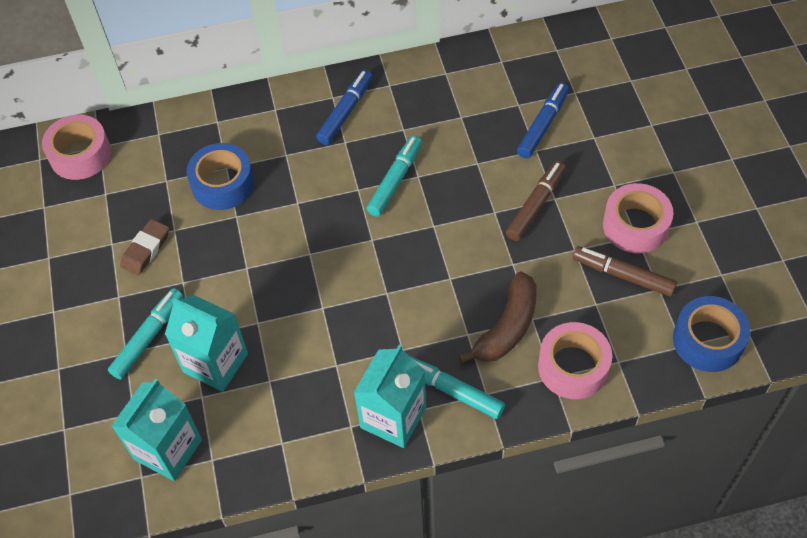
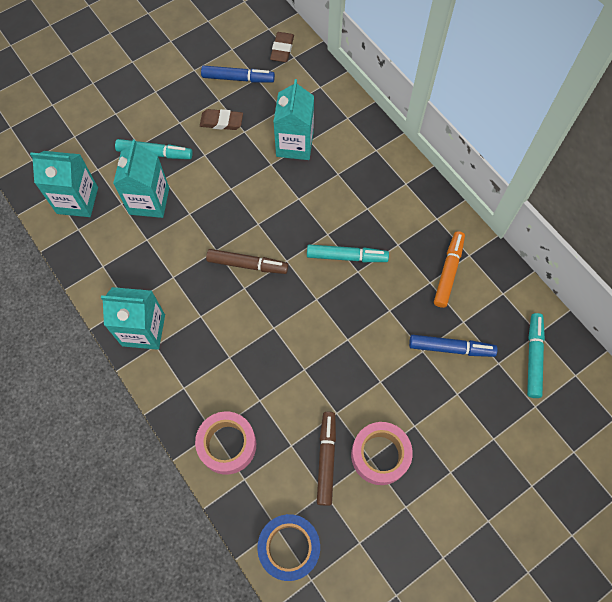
camera: 65 degrees right, 10 degrees up
pink tape [42,115,111,180] -> brown eraser [270,32,294,62]
blue tape [187,143,254,210] -> turquoise carton [274,79,314,160]
blue marker [316,70,373,145] -> blue marker moved to [201,66,275,83]
turquoise marker [410,356,505,419] -> turquoise marker moved to [527,313,545,398]
brown banana [458,271,537,363] -> none
brown marker [506,161,566,241] -> brown marker moved to [206,249,288,274]
none -> orange marker [434,231,465,308]

